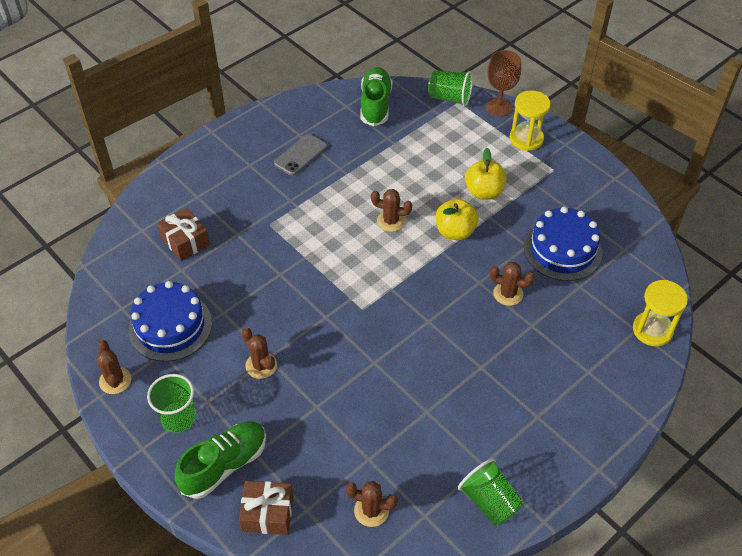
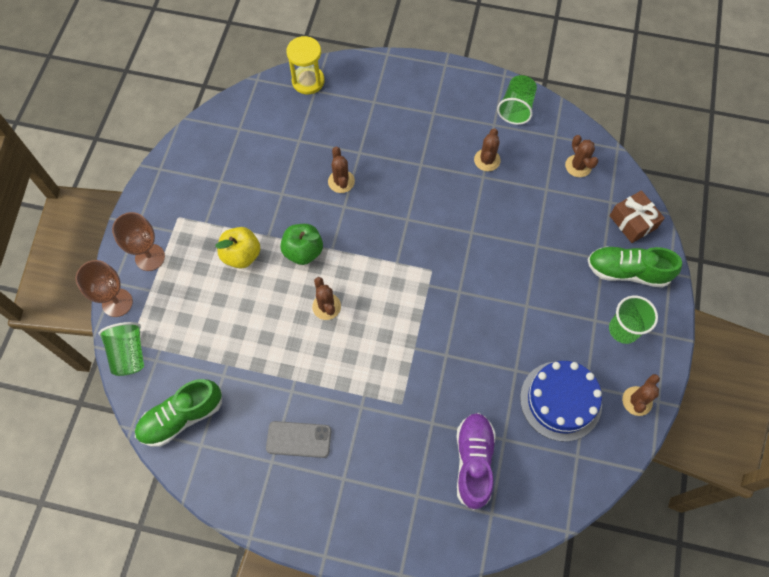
camera: 125 degrees left, 15 degrees up
brown gift [157,208,210,261] -> purple shoe [456,413,495,510]
brown cactus [242,327,277,379] -> brown cactus moved to [474,128,501,171]
yellow apple [436,199,479,240] -> green apple [280,224,323,265]
yellow hourglass [510,90,551,151] -> brown goblet [112,212,165,271]
blue cake [524,207,602,281] -> none

